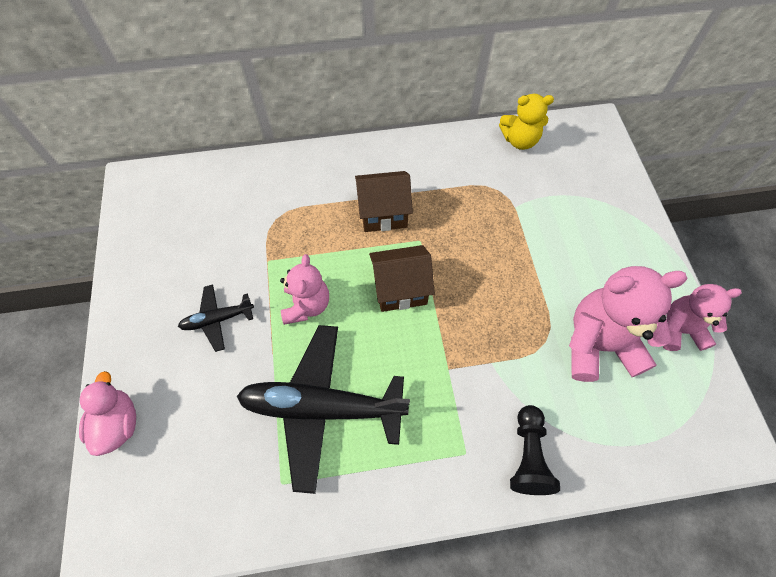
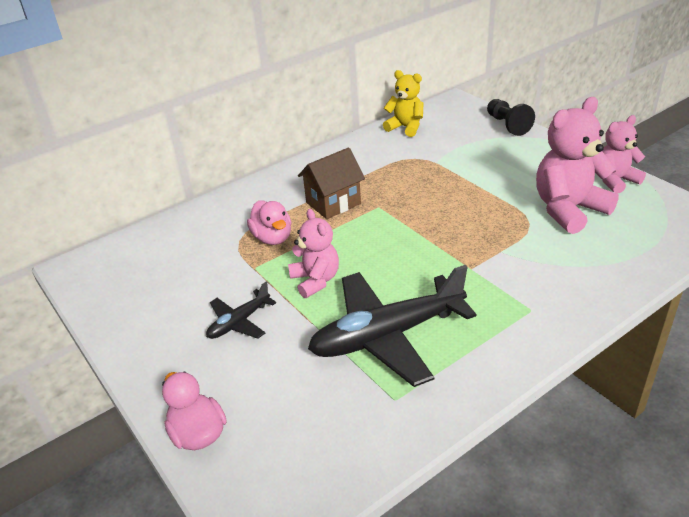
camera: 25 degrees left, 25 degrees down
brown house [369,245,435,312] -> none
yellow teddy bear [499,94,554,150] -> yellow teddy bear turned 120 degrees counterclockwise [383,70,424,137]
black pawn [510,405,560,495] -> black pawn moved to [487,99,535,136]
none -> pink duck [247,200,291,245]

